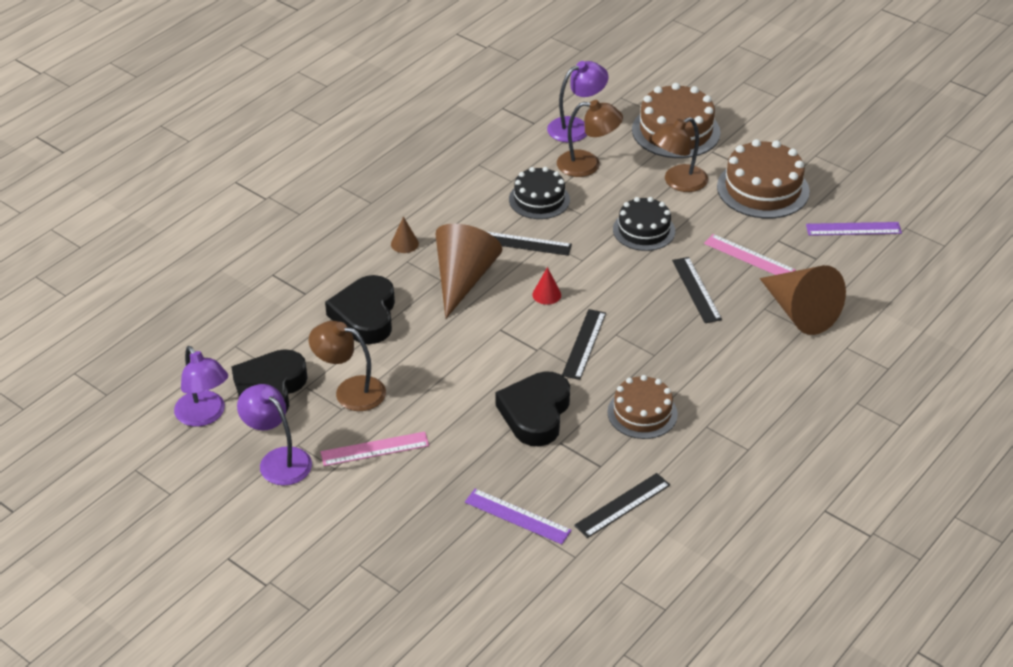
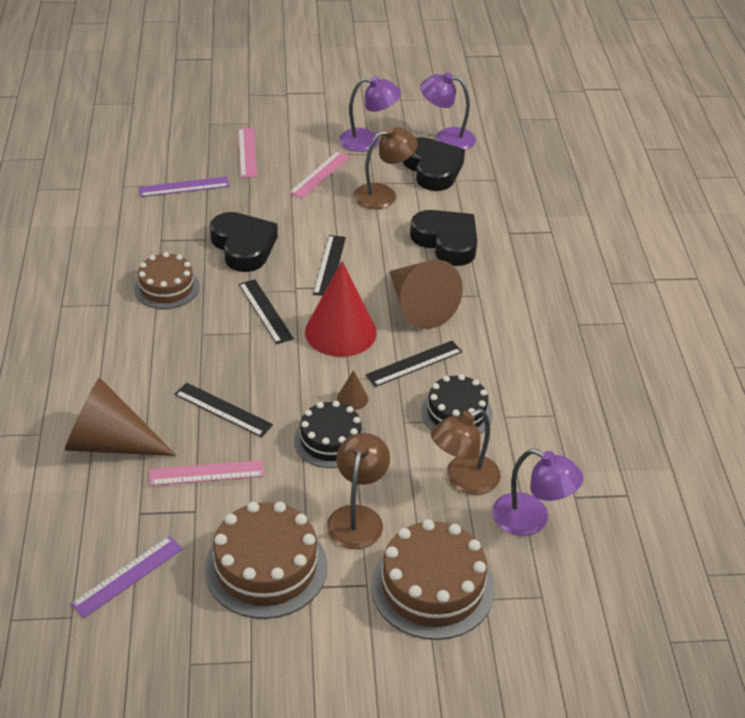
camera: 135 degrees right, 0 degrees up
brown cone [391,216,419,253] -> brown cone moved to [337,370,368,410]
red cone [532,267,561,305] -> red cone [305,261,377,357], size x2.41
purple lamp [547,61,608,142] -> purple lamp turned 75 degrees counterclockwise [492,449,584,536]
black ruler [574,473,670,538] -> black ruler moved to [313,235,346,296]
none -> pink ruler [238,128,257,178]

